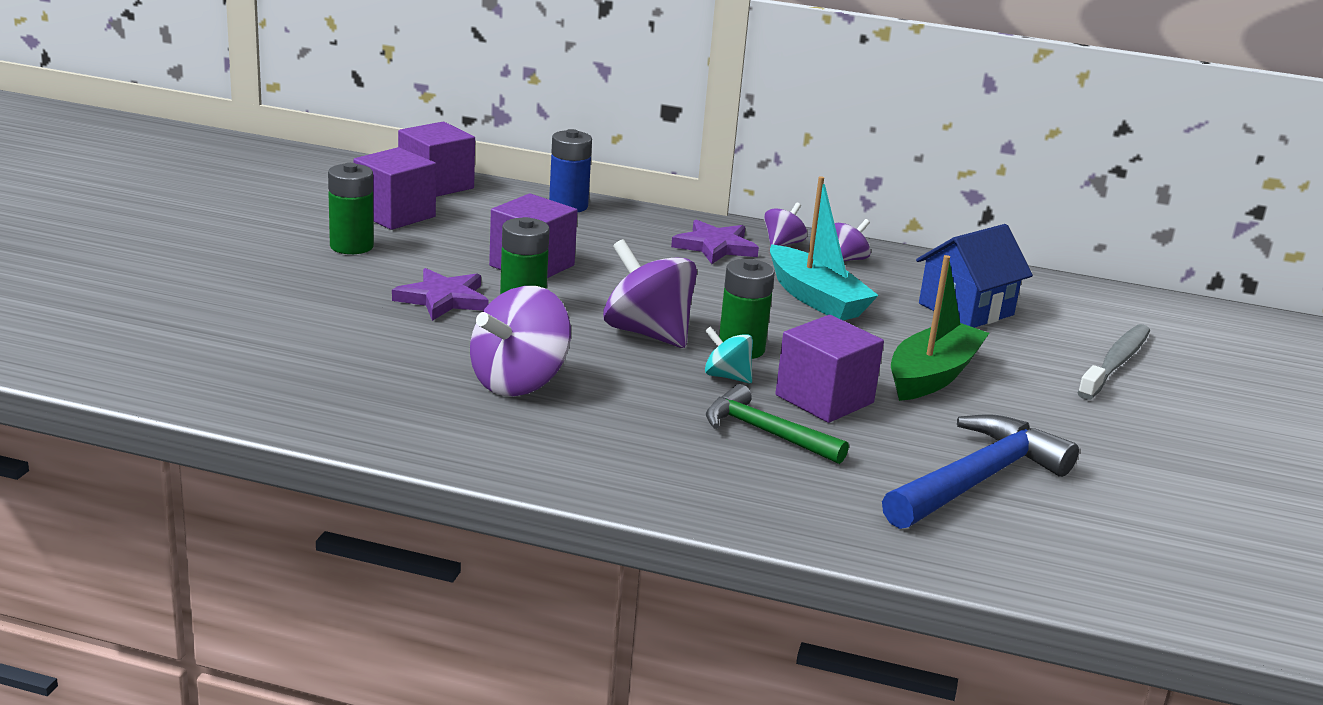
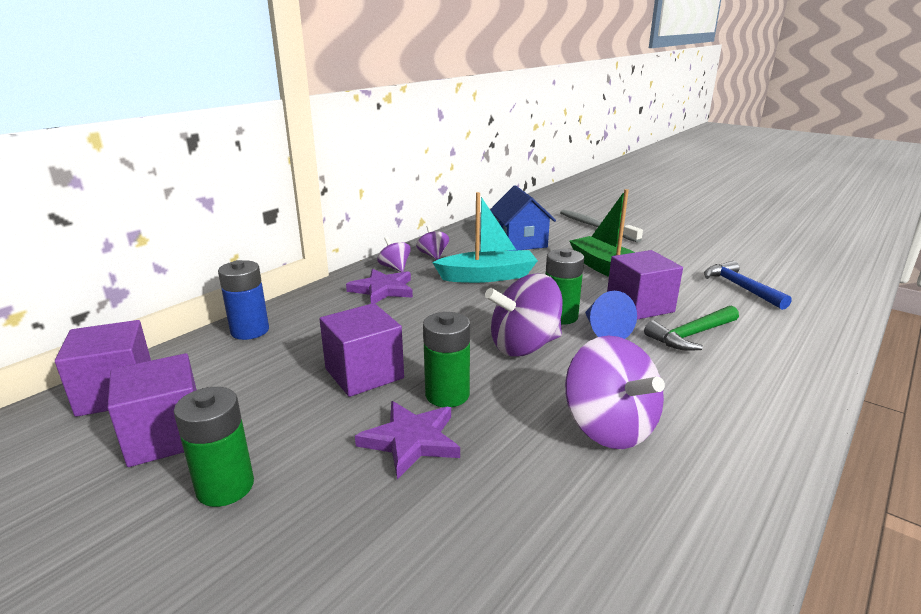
camera: 65 degrees left, 0 degrees up
turquoise spinning top [705,326,753,383] -> blue cone [585,291,637,339]
blue hammer [882,414,1079,529] -> blue hammer [704,261,792,310], size x0.65

